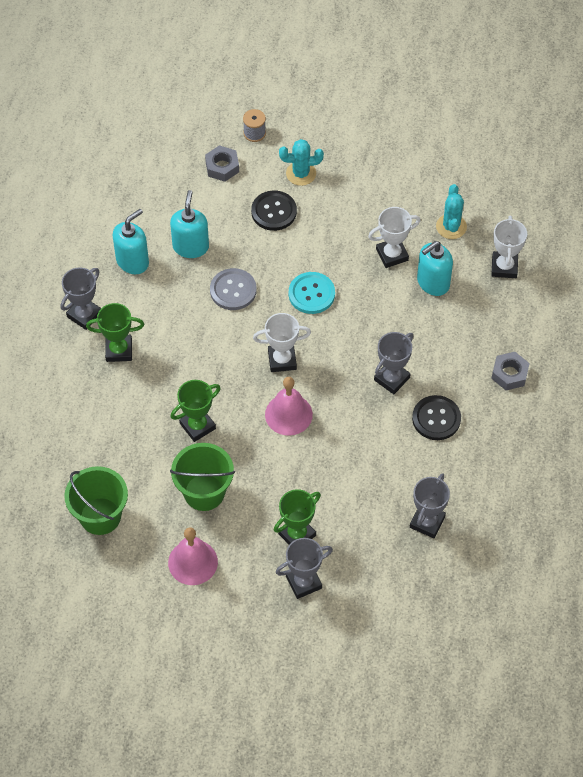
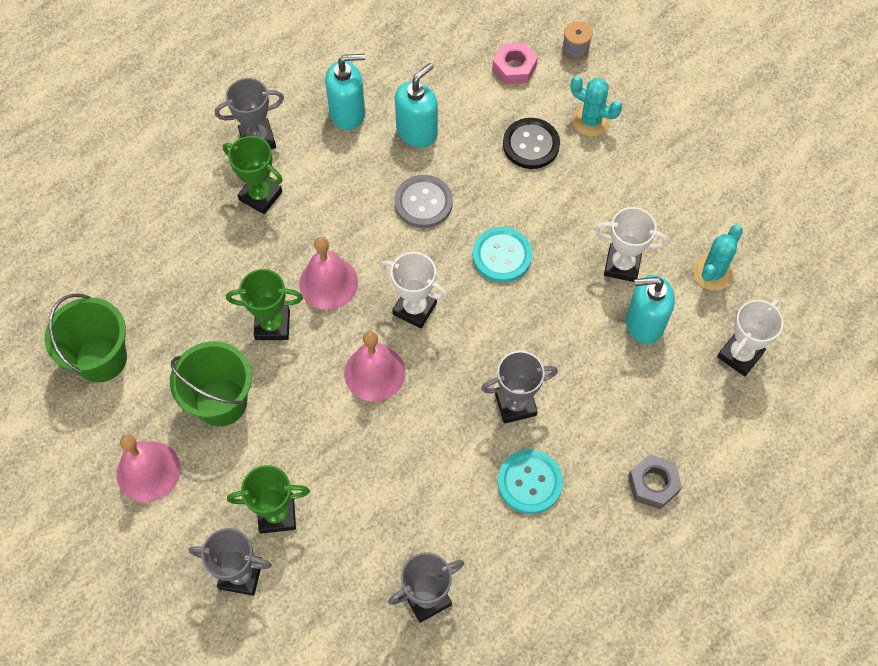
camera: 35 degrees right, 5 degrees up
grey nut [205,145,239,182] -> pink nut [492,43,538,85]
black button [412,395,461,440] -> turquoise button [498,449,563,514]
none -> pink bell [299,237,358,310]

